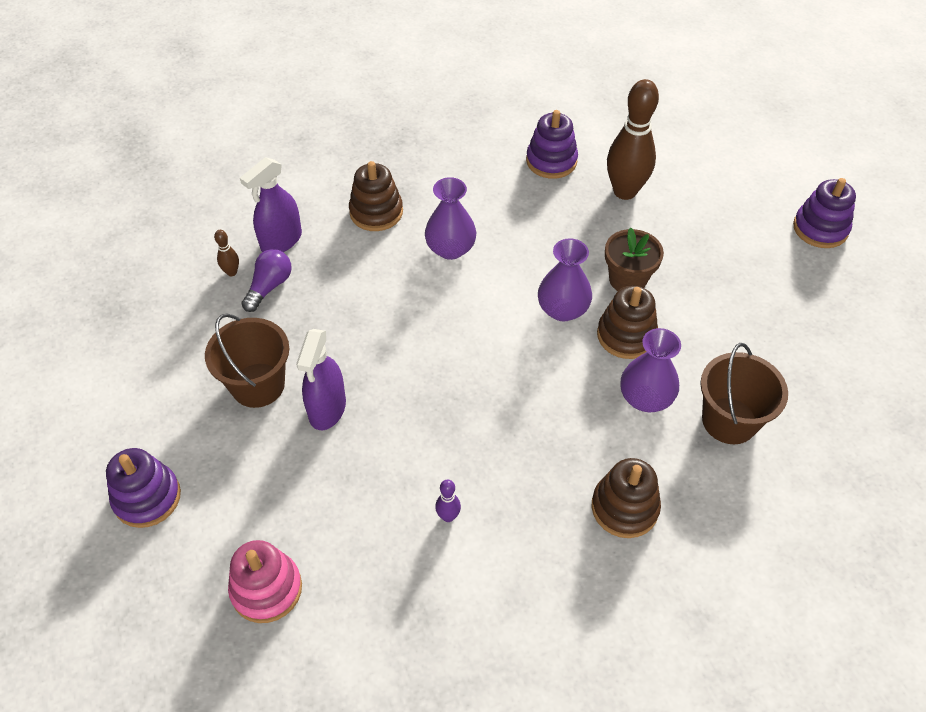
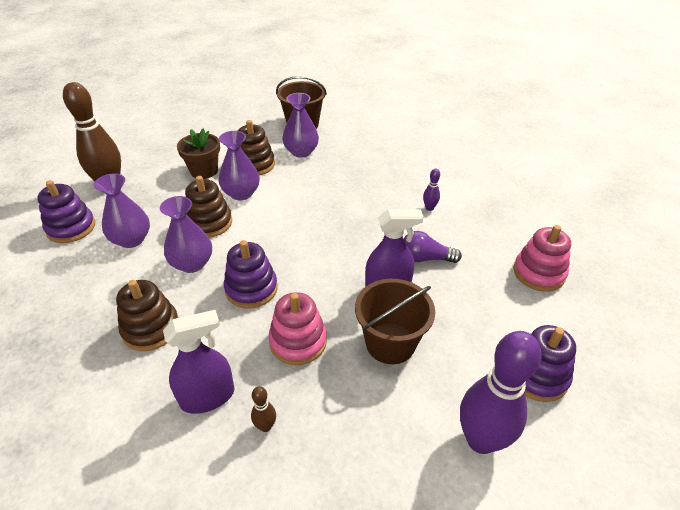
camera: 110 degrees left, 10 degrees down
purple spray bottle [240,157,302,252] -> purple spray bottle turned 45 degrees counterclockwise [163,310,234,414]
purple light bulb [241,249,292,312] -> purple light bulb moved to [403,231,462,263]
brown stacking toy [592,458,661,538] -> brown stacking toy moved to [185,176,232,238]
purple stacking toy [793,178,856,248] -> purple stacking toy moved to [224,240,278,308]
none -> purple vase [94,173,150,248]
none -> pink stacking toy [268,292,327,365]
none -> purple bowling pin [460,331,542,454]

